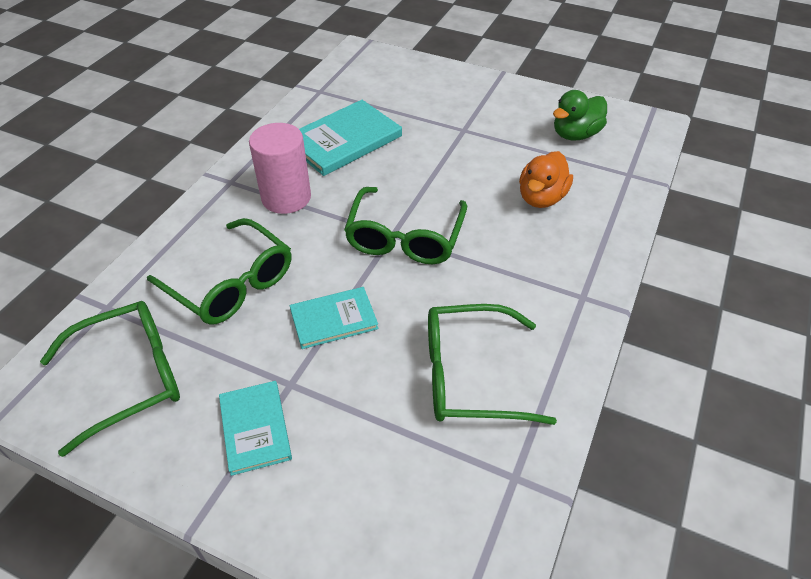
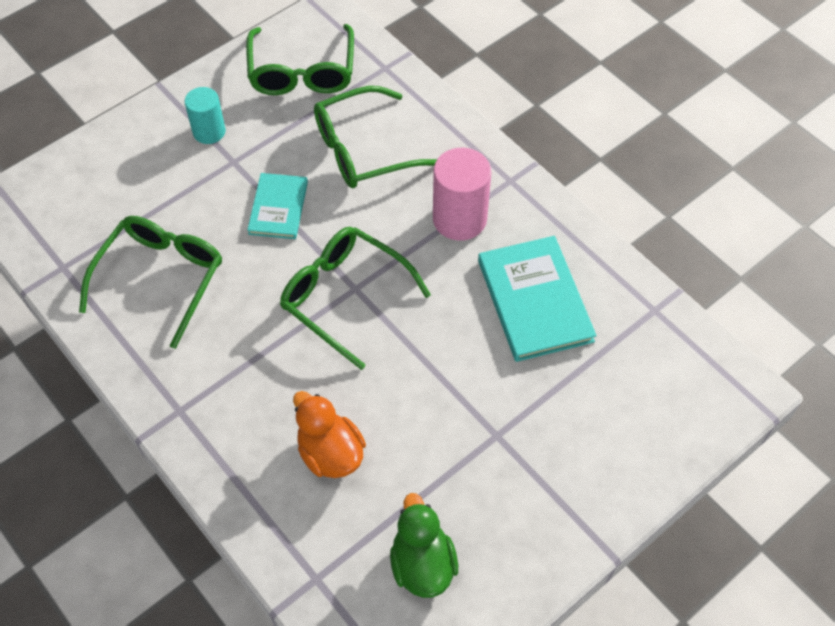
camera: 115 degrees right, 10 degrees up
turquoise book [219,381,292,476] -> turquoise cylinder [184,87,226,144]

